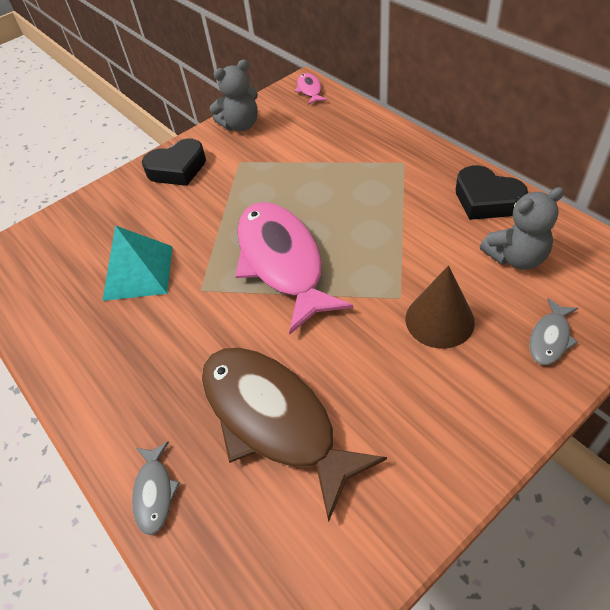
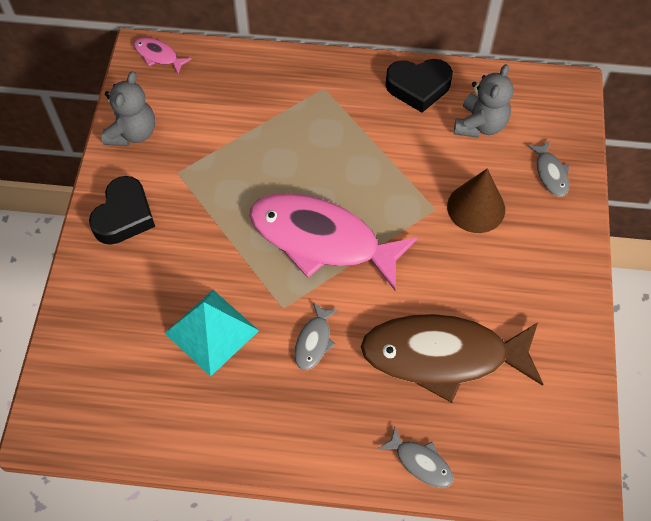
camera: 50 degrees left, 10 degrees up
none -> grey fish [294,302,338,370]

